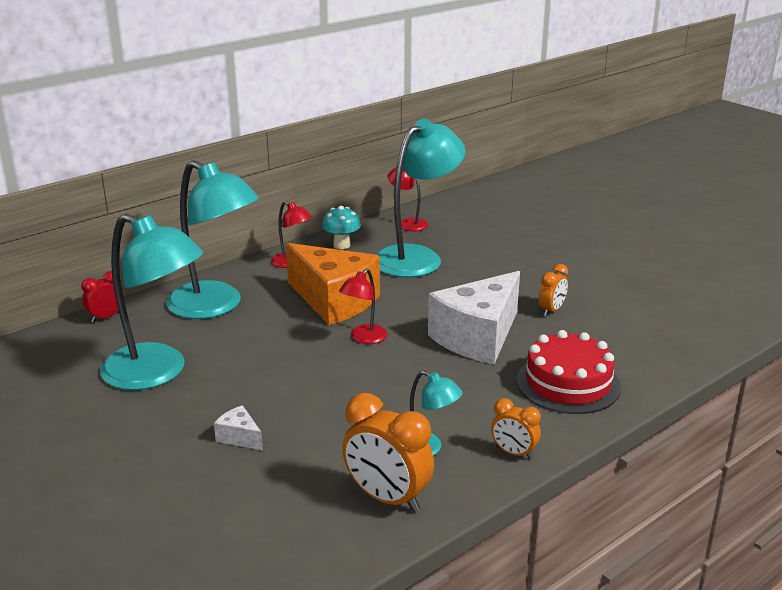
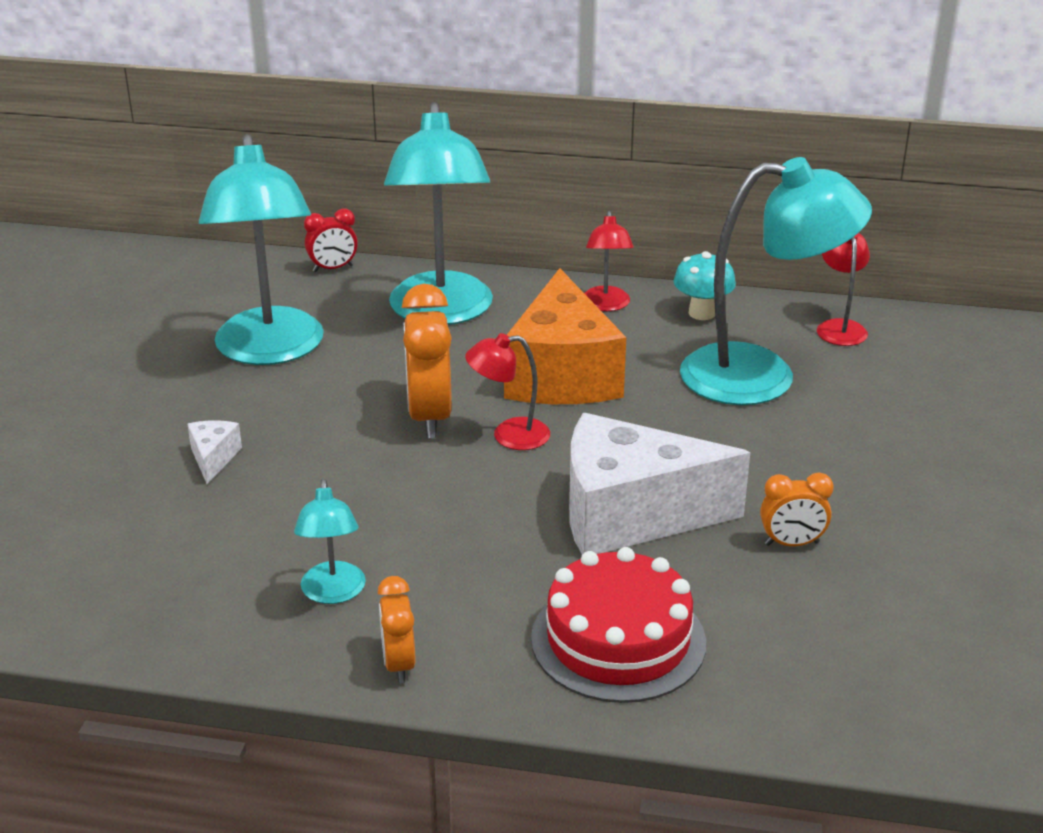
camera: 50 degrees right, 5 degrees up
red clock [81,271,124,322] -> red clock turned 150 degrees clockwise [304,208,358,272]
orange clock [342,393,434,512] -> orange clock moved to [402,284,452,438]

